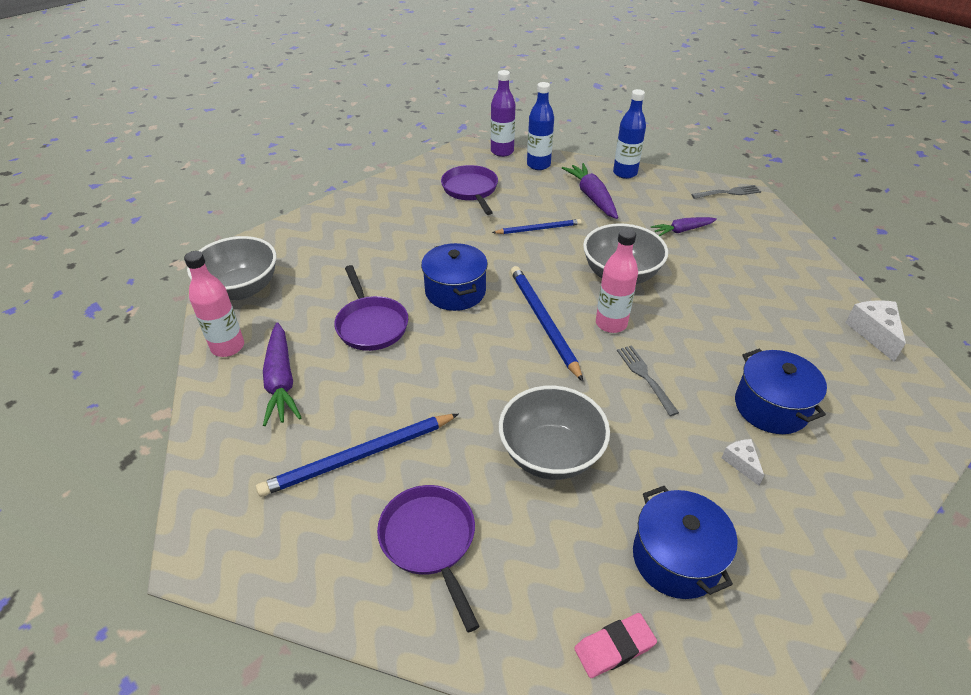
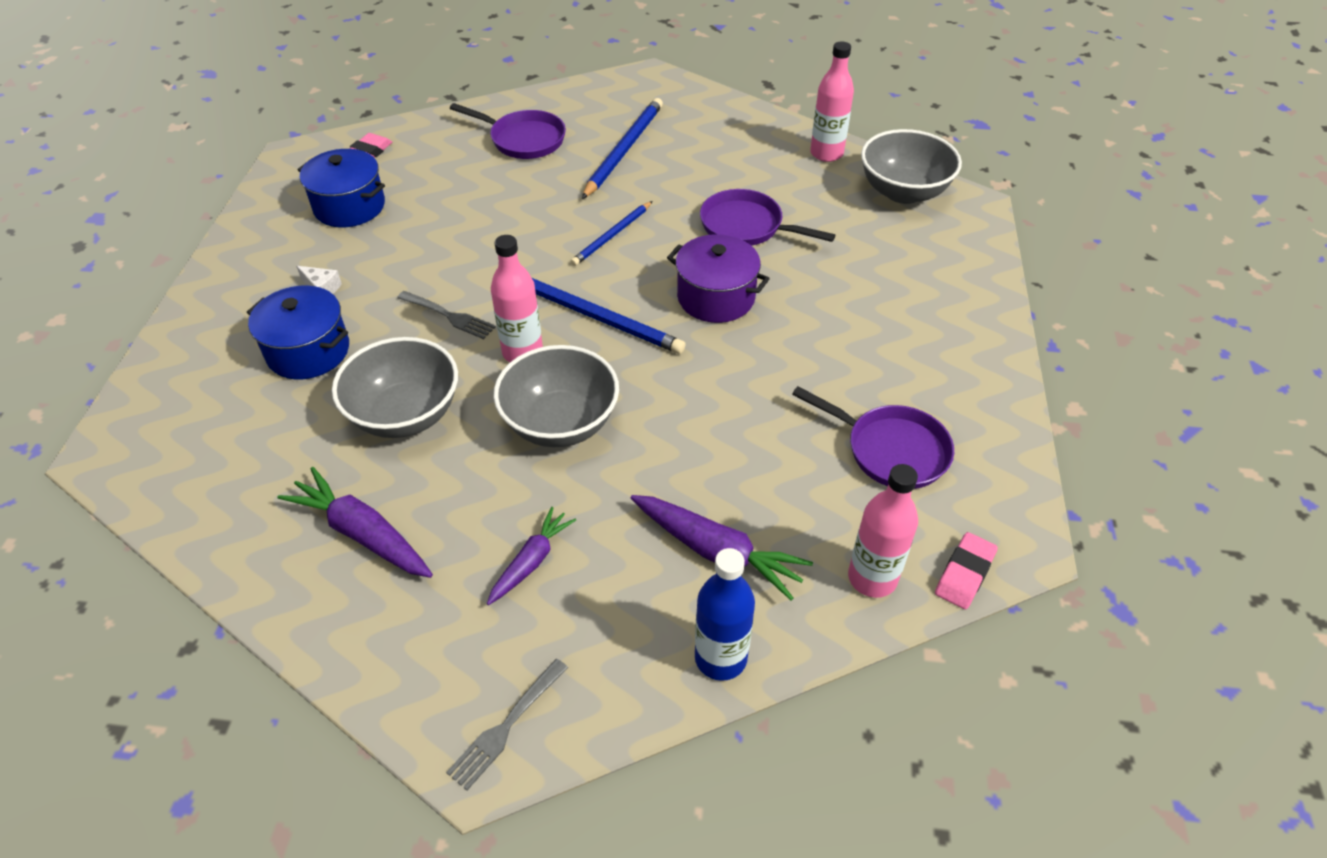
camera: 140 degrees right, 5 degrees up
purple carrot [263,322,302,426] -> purple carrot moved to [278,467,433,578]
blue pot [421,243,488,311] -> purple pot [667,234,770,323]
purple bottle [491,70,515,157] -> pink eraser [935,532,998,609]
blue pencil [492,219,582,234] -> blue pencil moved to [571,201,652,266]
grey bowl [499,386,610,480] -> grey bowl moved to [332,337,458,438]
blue bottle [527,82,554,170] -> pink bottle [848,464,918,598]
white cheese [845,300,906,362] -> none

